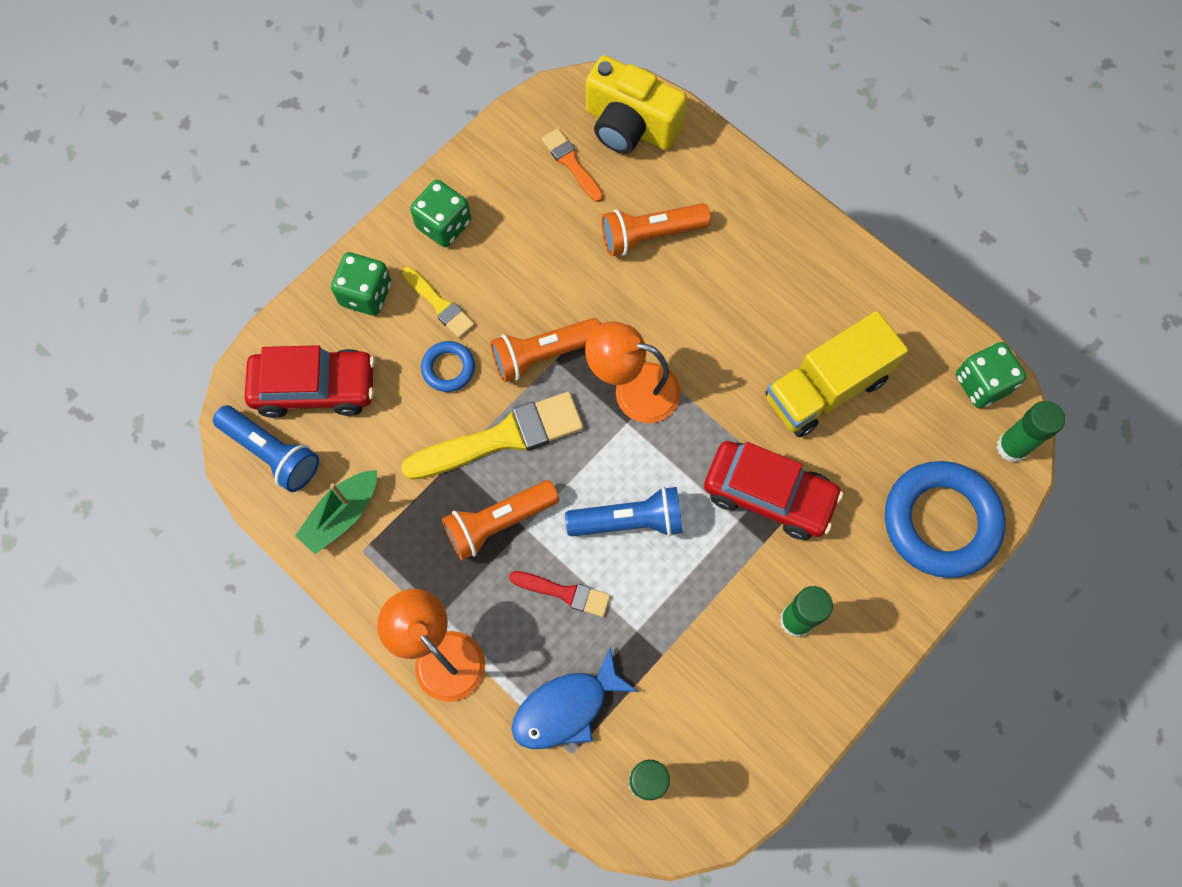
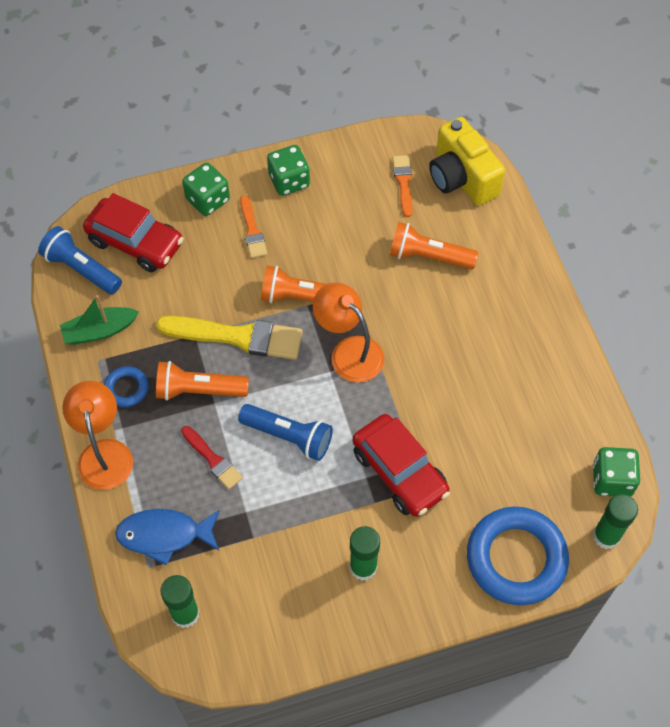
camera: 30 degrees right, 10 degrees down
blue flashlight [213,405,319,492] -> blue flashlight turned 150 degrees clockwise [38,226,122,294]
yellow brush [402,267,475,338] -> orange brush [240,195,267,258]
blue ring [421,341,475,392] -> blue ring moved to [104,366,148,407]
yellow truck [765,311,908,437] -> none

